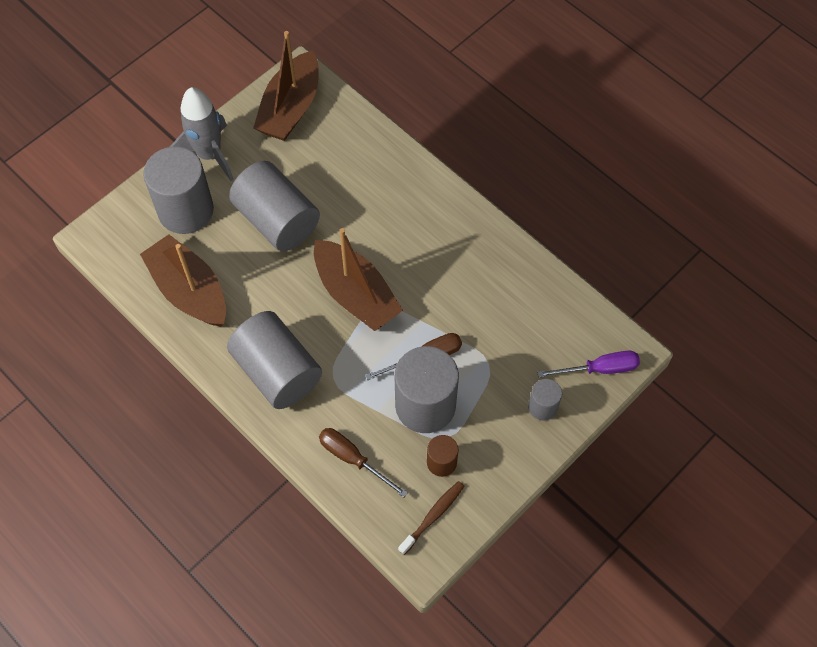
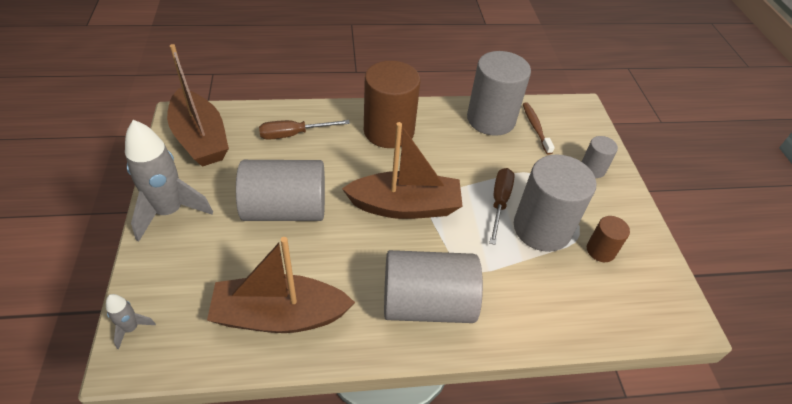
camera: 55 degrees left, 15 degrees down
grey cylinder [143,147,214,234] -> grey cylinder moved to [467,51,531,136]
brown screwdriver [319,428,408,497] -> brown screwdriver moved to [259,120,350,140]
brown toothbrush [398,481,464,555] -> brown toothbrush moved to [523,102,555,155]
purple screwdriver [537,351,640,377] -> none
none -> grey rocket [106,294,156,349]
none -> brown cylinder [364,61,420,148]

